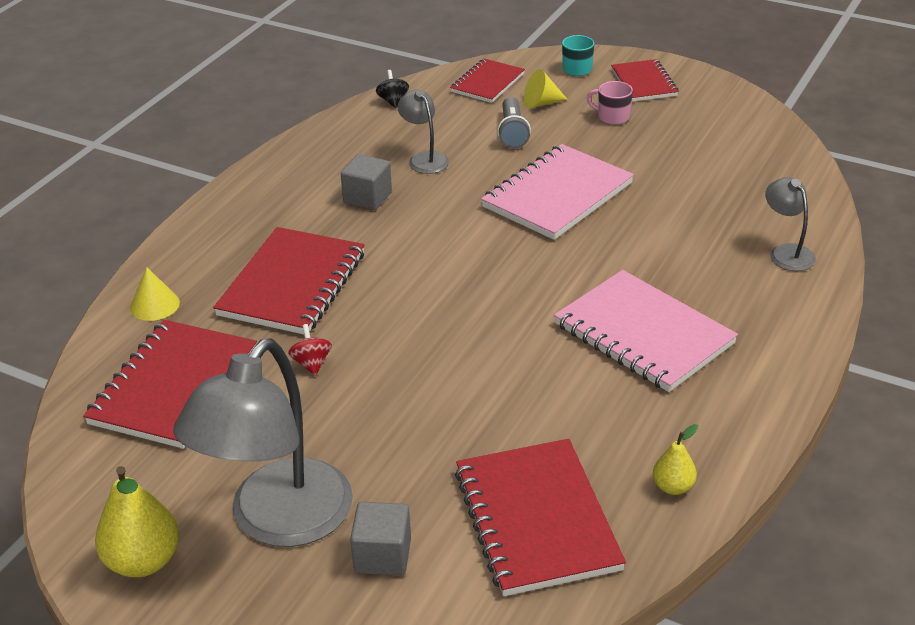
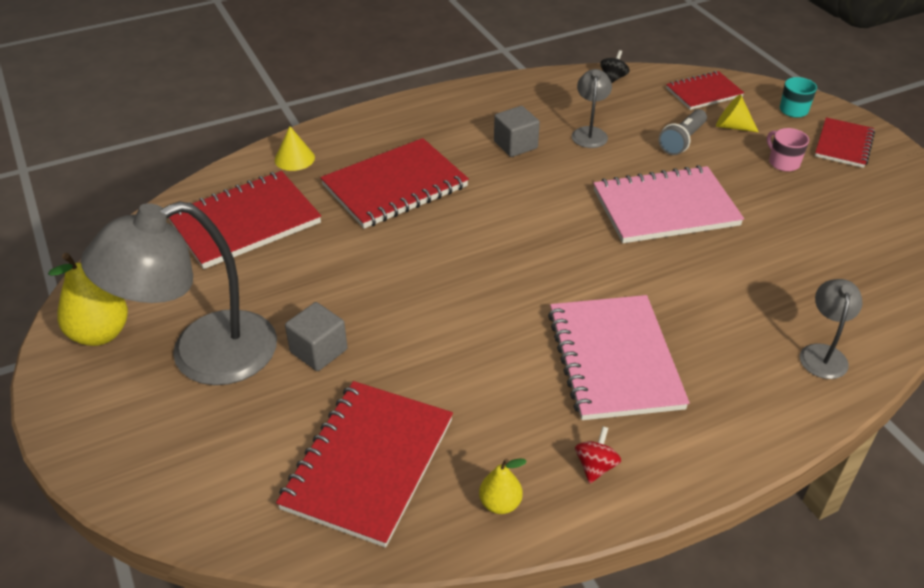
camera: 35 degrees right, 5 degrees up
red spinning top [288,324,332,376] -> red spinning top moved to [575,427,621,483]
grey cube [350,502,411,576] -> grey cube moved to [285,302,348,371]

